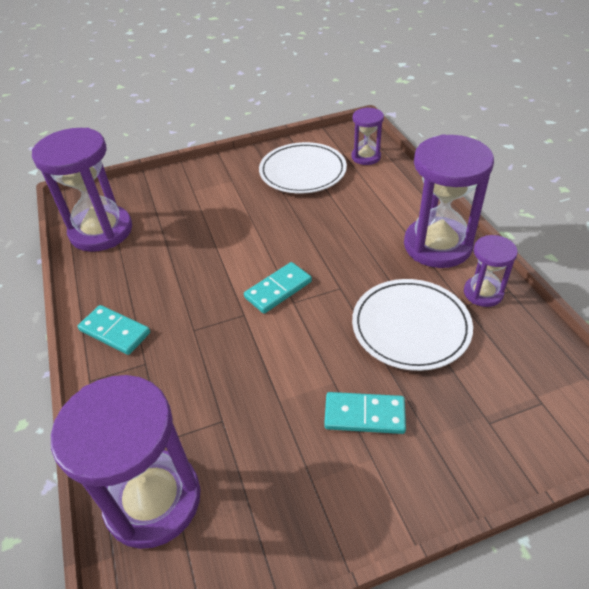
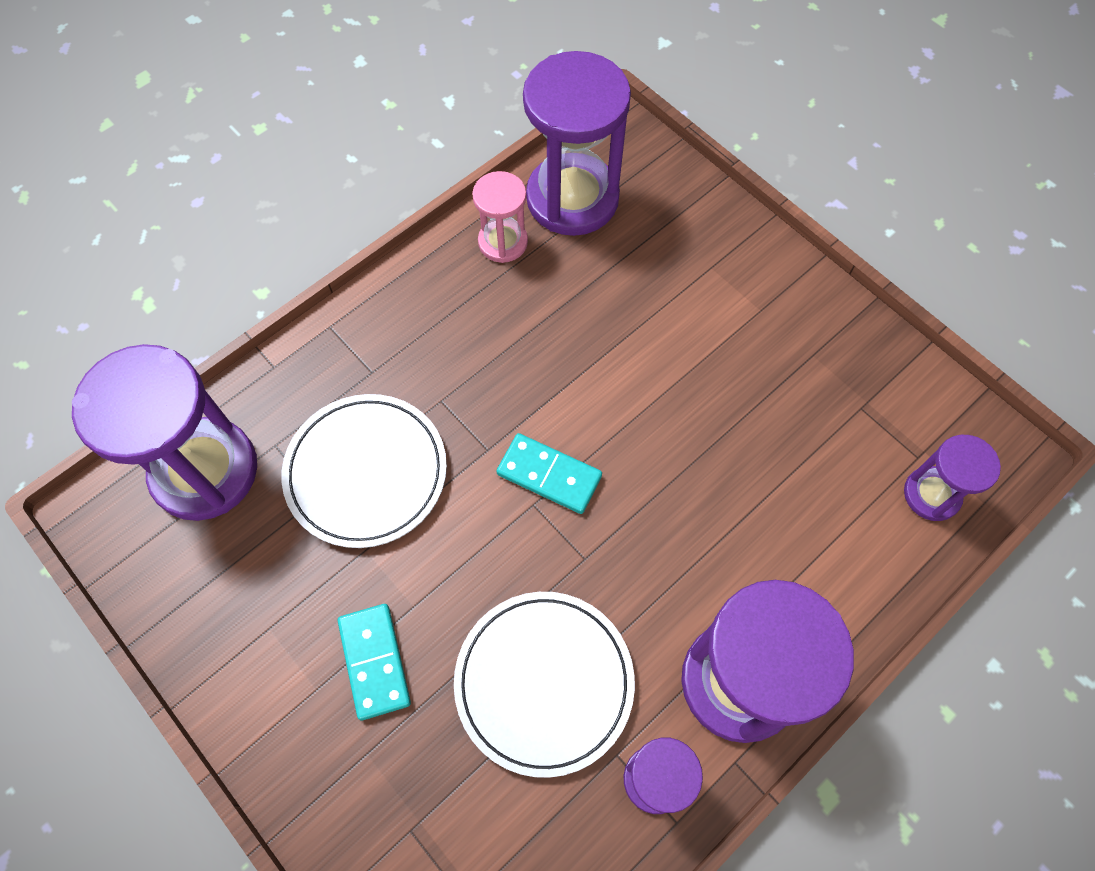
camera: 65 degrees right, 20 degrees up
turquoise domino [78,305,150,355] -> none
white plate [259,142,347,194] -> white plate moved to [282,394,447,548]
none -> pink hourglass [472,171,528,263]

